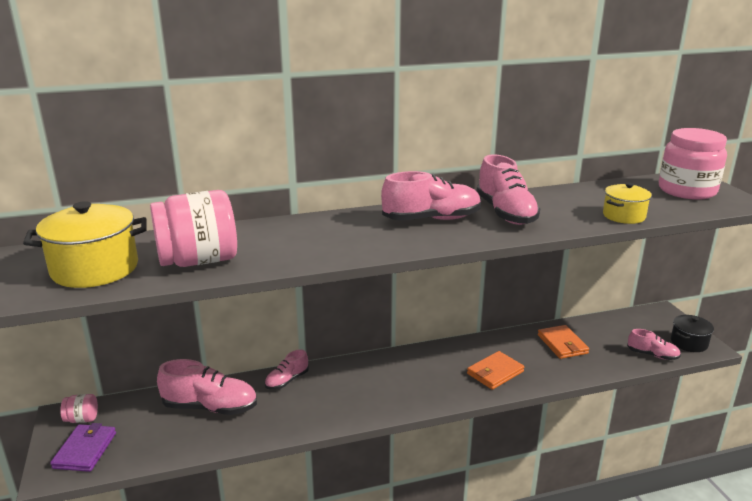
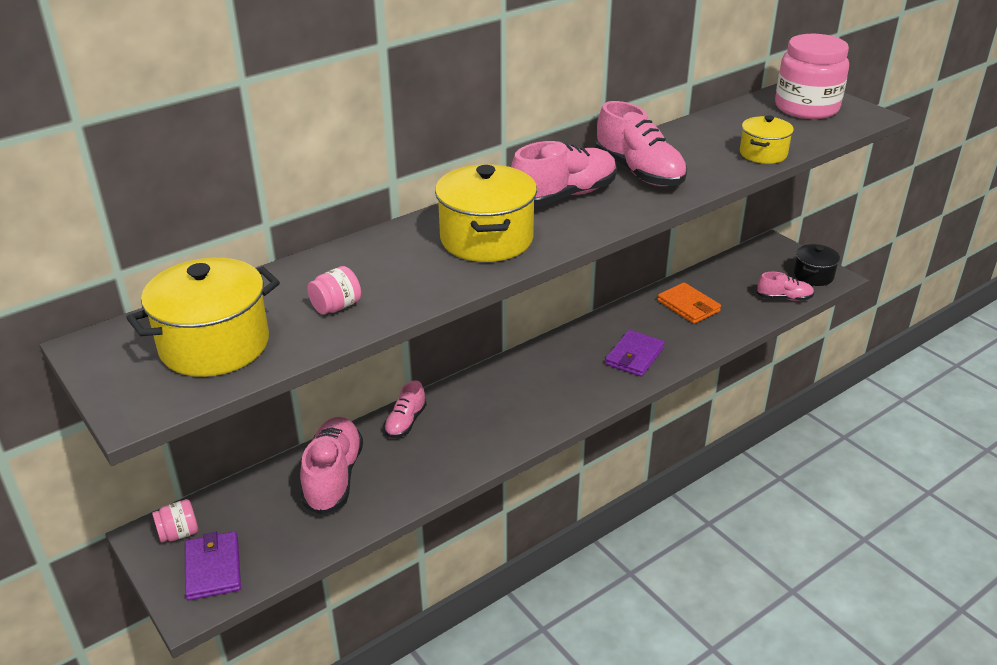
camera: 20 degrees left, 10 degrees up
pink jar [150,190,237,267] -> pink jar [307,266,361,314], size x0.44
pink shoe [157,359,257,415] -> pink shoe turned 75 degrees counterclockwise [300,417,363,515]
orange wallet [467,351,524,390] -> purple wallet [605,330,665,377]
none -> yellow pot [435,164,537,262]

